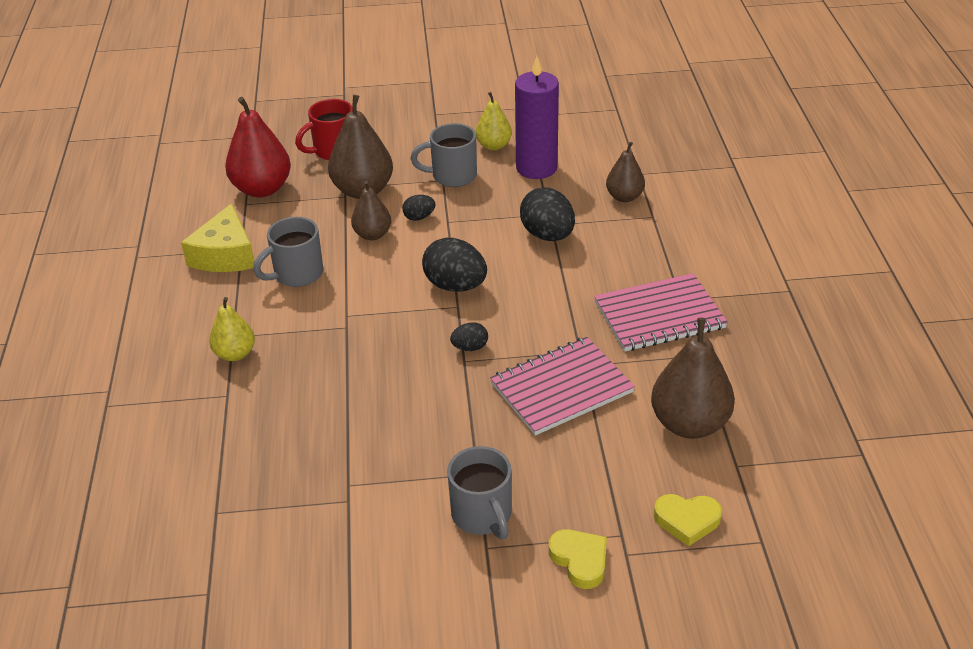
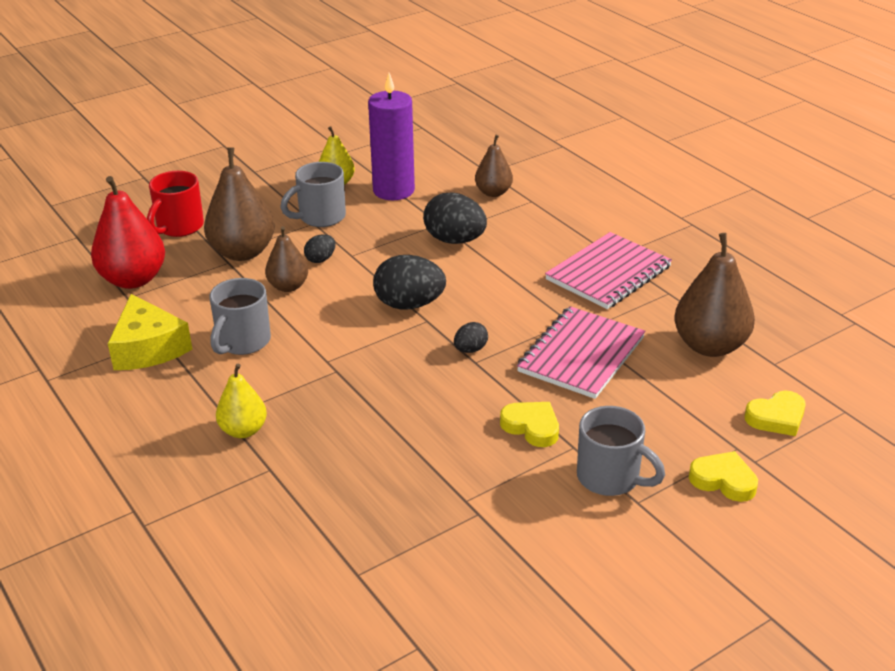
camera: 30 degrees left, 5 degrees down
none -> yellow heart [500,402,559,447]

